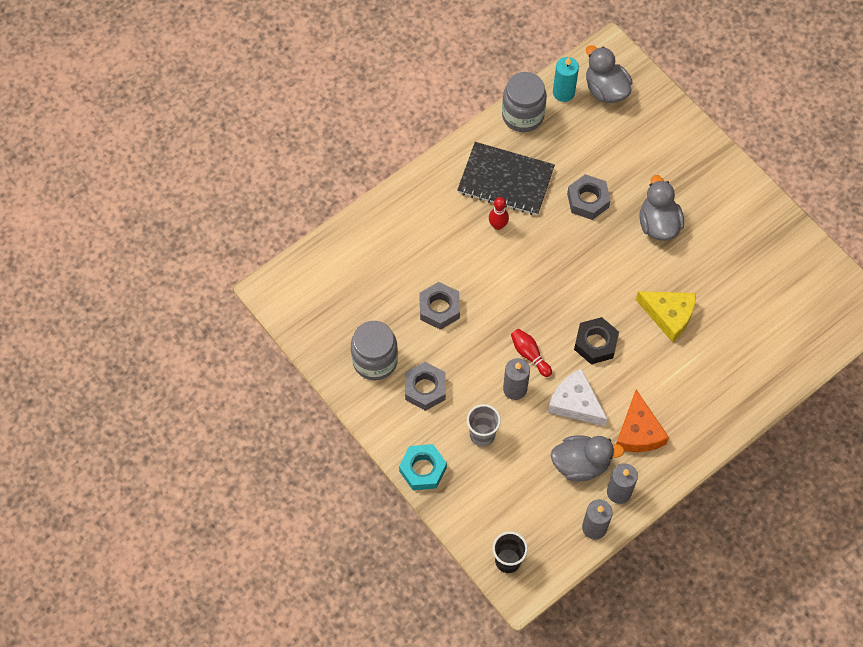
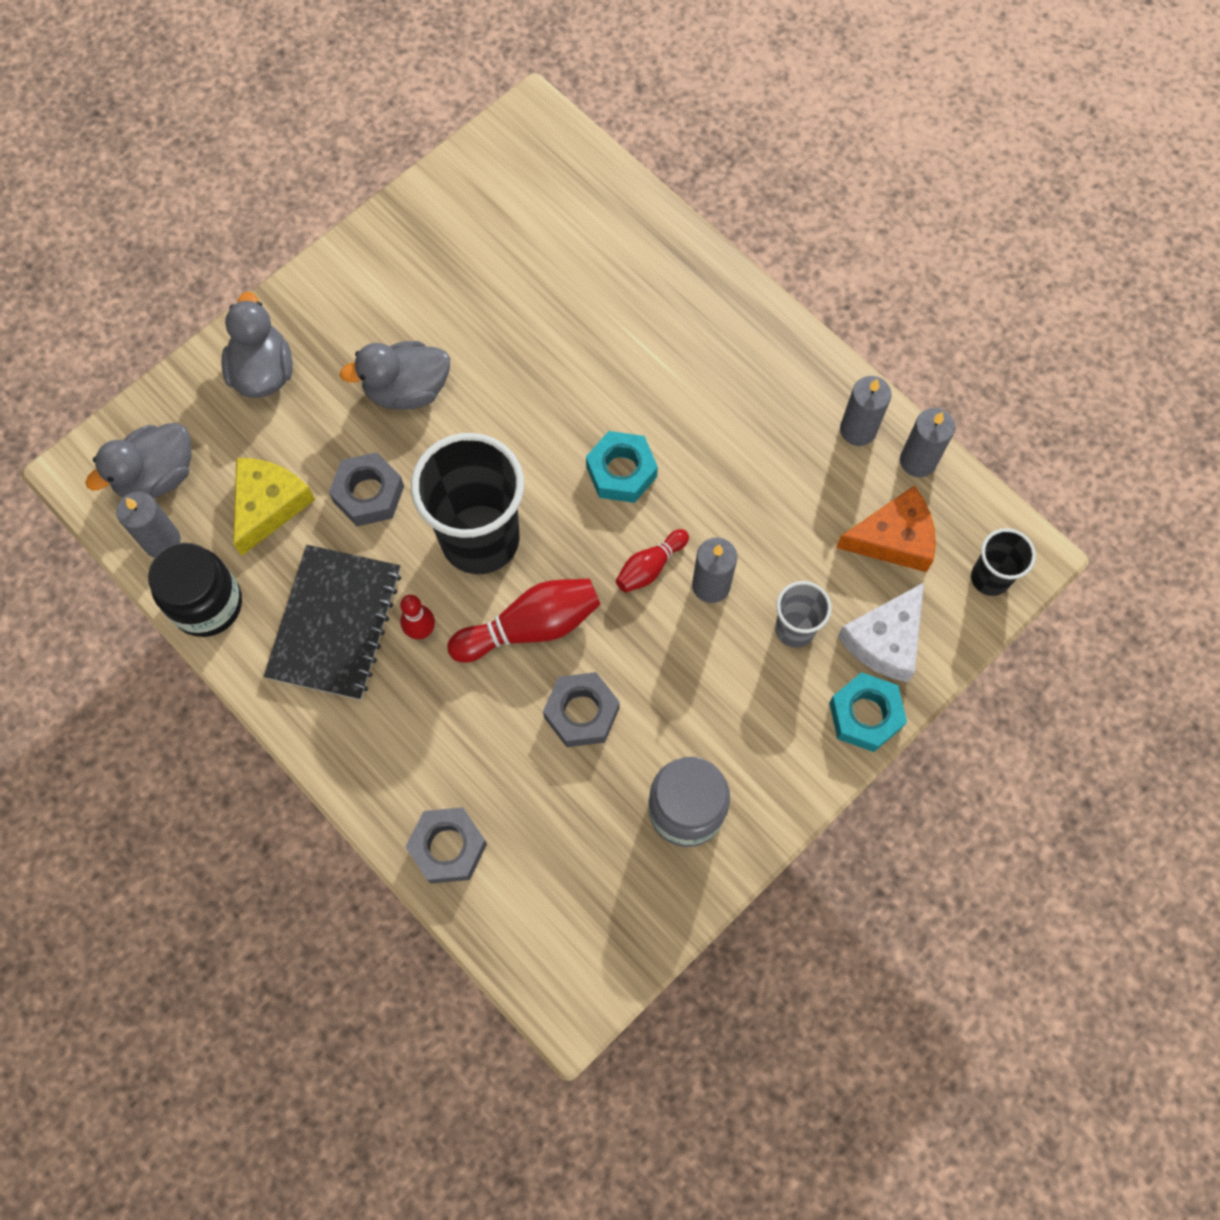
camera: 95 degrees left, 5 degrees up
grey nut [405,362,446,411] -> grey nut moved to [406,807,487,884]
grey jar [502,72,547,132] -> black jar [148,543,242,637]
white cheese [548,369,608,426] -> white cheese moved to [838,583,924,682]
grey duck [551,435,625,482] -> grey duck moved to [221,292,293,398]
turquoise candle [553,57,579,102] -> grey candle [116,492,181,558]
black nut [574,317,619,364] -> turquoise nut [586,431,658,503]
orange cheese [616,390,669,452] -> orange cheese moved to [836,486,936,572]
yellow cheese [636,291,696,342] -> yellow cheese moved to [233,458,315,556]
none -> black cup [411,433,524,574]
none -> red bowling pin [447,578,601,663]

